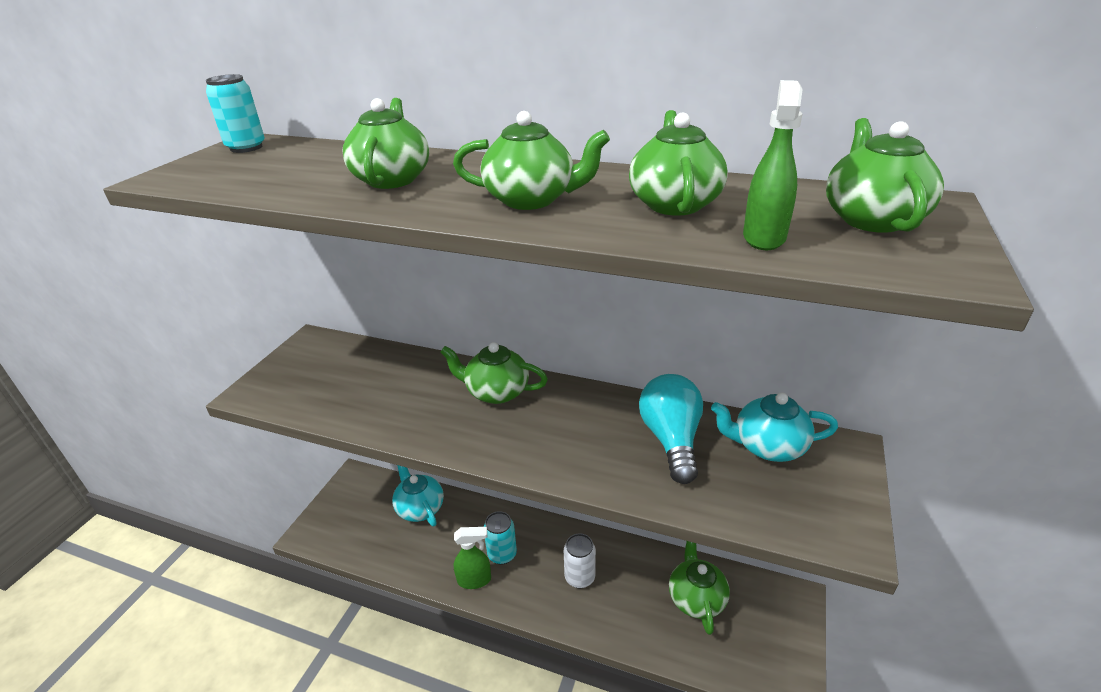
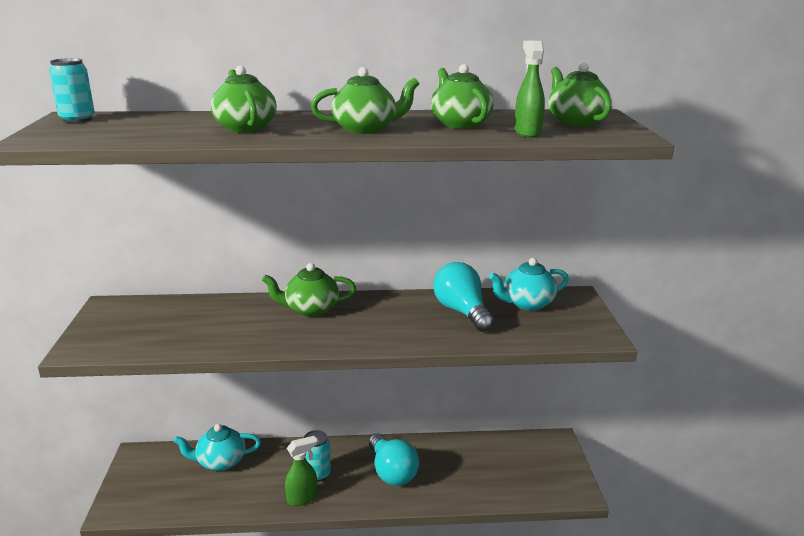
camera: 25 degrees left, 10 degrees down
turquoise teapot [392,465,444,526] -> turquoise teapot turned 45 degrees counterclockwise [174,424,261,471]
white can [564,534,596,588] -> turquoise light bulb [369,434,419,486]
green teapot [669,541,730,635] -> none

